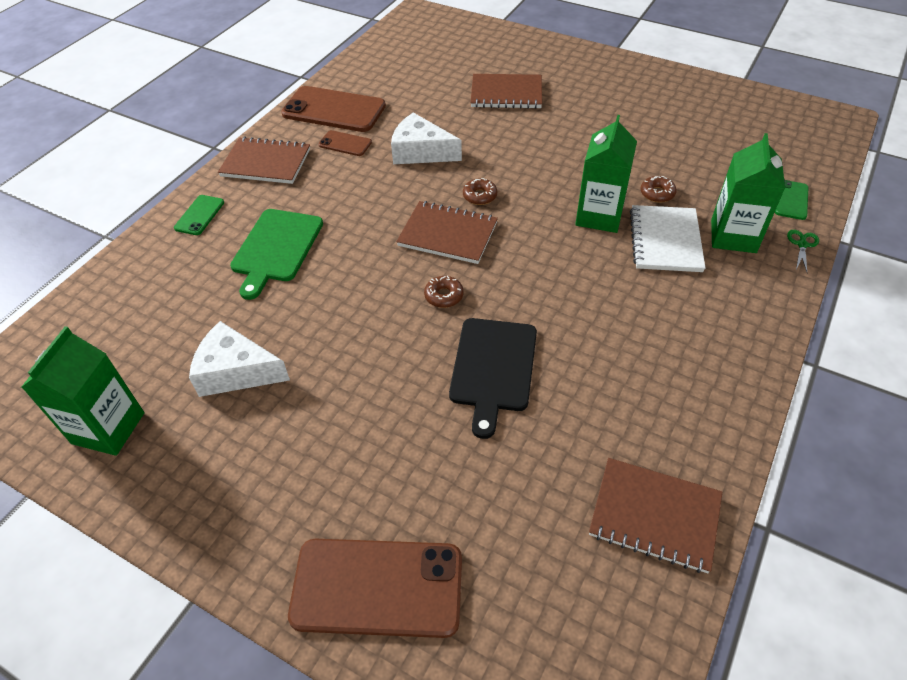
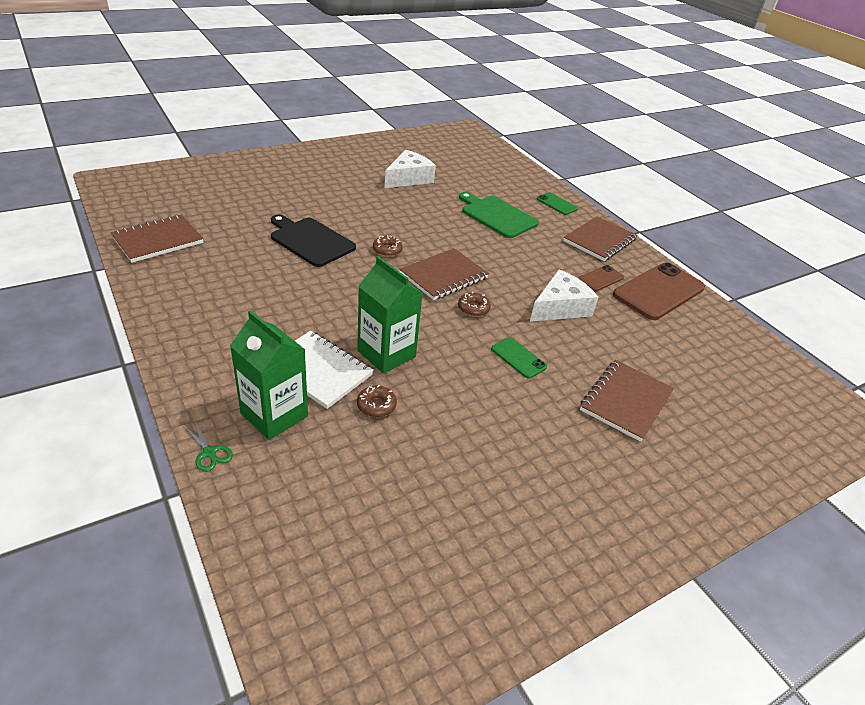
camera: 115 degrees right, 10 degrees down
green carton [21,326,144,456] -> none
brown phone [288,539,462,638] -> none
green phone [775,180,809,220] -> green phone moved to [491,337,547,379]

